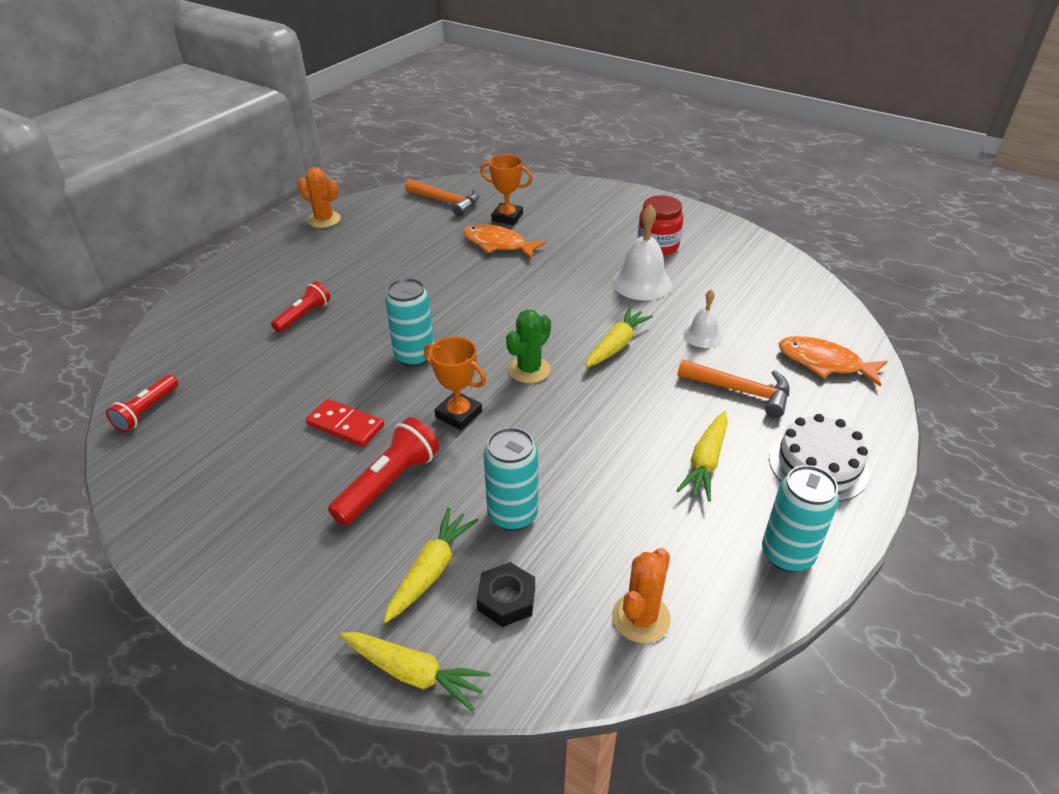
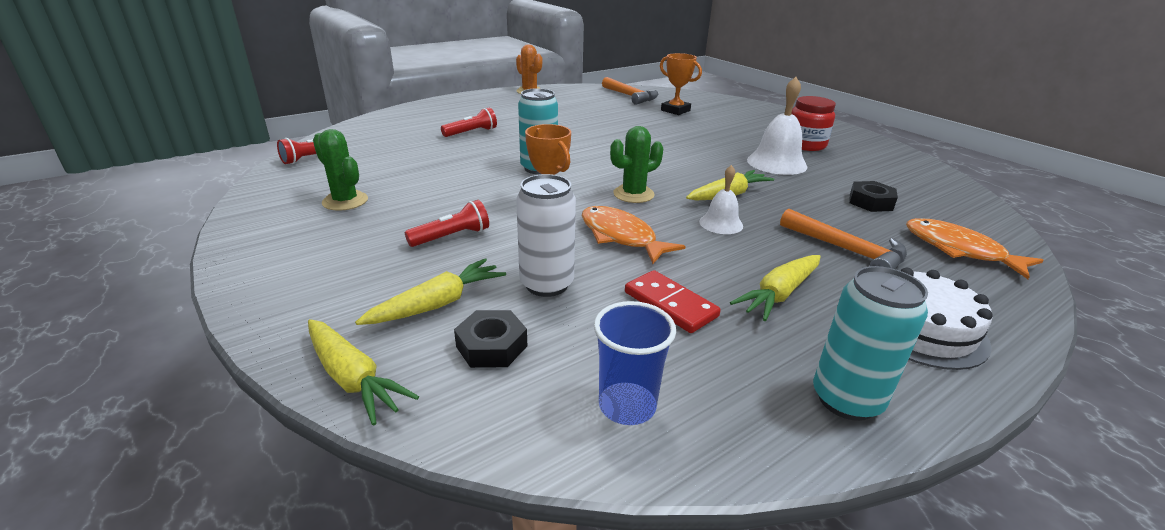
camera: 20 degrees right, 10 degrees down
red domino [306,399,384,447] -> red domino moved to [625,270,721,333]
red flashlight [328,417,439,526] -> red flashlight [405,200,489,247], size x0.67
orange fish [463,224,546,259] -> orange fish moved to [582,206,685,264]
turquoise can [483,427,538,531] -> white can [516,174,576,297]
orange cactus [612,548,670,643] -> blue cup [594,301,676,425]
white bell [684,289,723,348] -> white bell moved to [699,165,743,234]
none -> green cactus [313,129,368,211]
none -> black nut [849,181,898,212]

